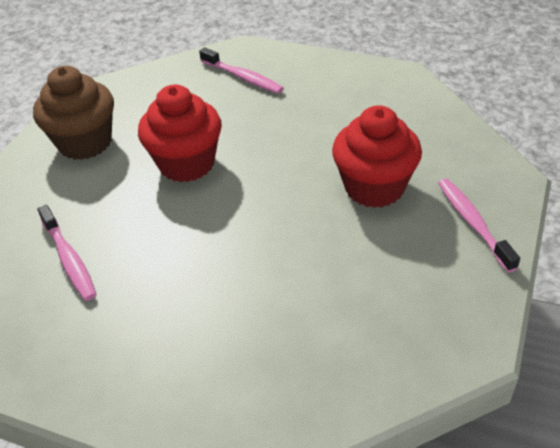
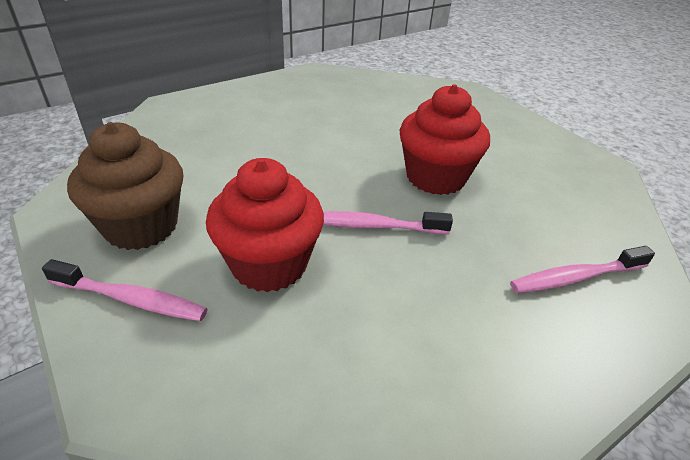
camera: 120 degrees right, 5 degrees down
brown cupcake [33,66,114,160] -> brown cupcake moved to [67,122,183,250]
pink toothbrush [37,205,97,301] -> pink toothbrush moved to [323,211,453,234]

